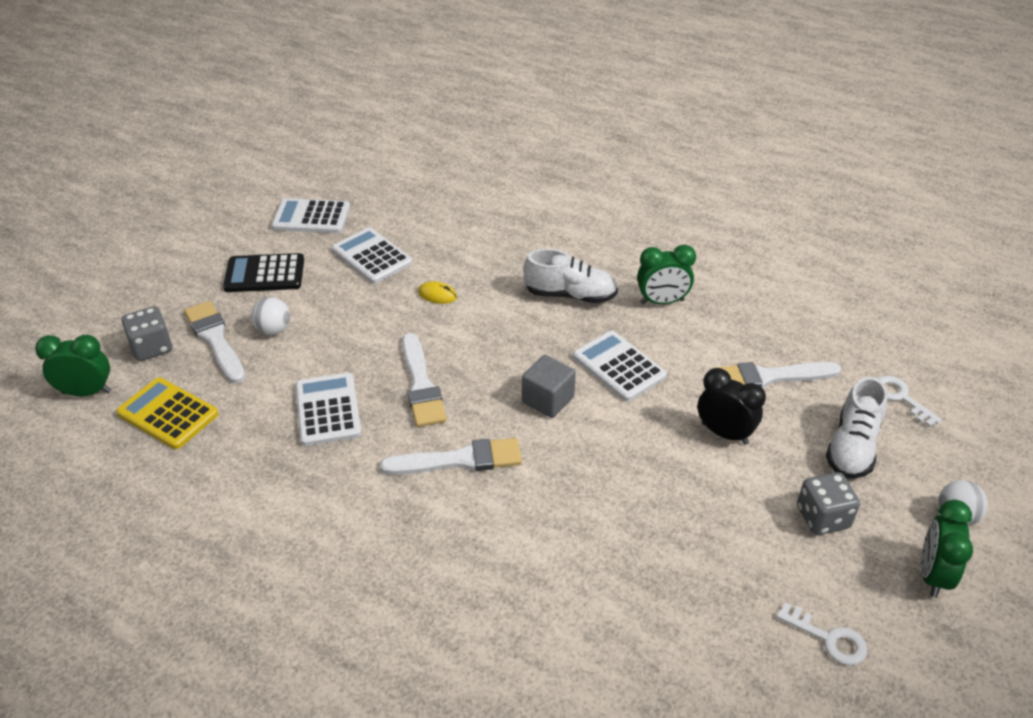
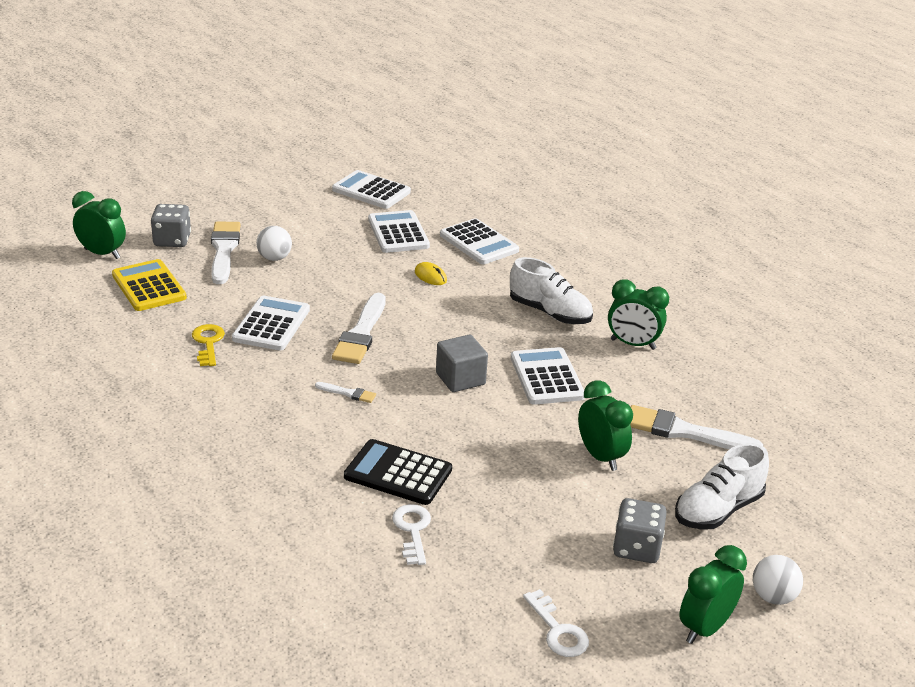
camera: 25 degrees right, 10 degrees down
black calculator [223,253,304,292] -> black calculator moved to [344,439,452,505]
white brush [380,438,522,475] -> white brush [315,382,376,403], size x0.47
black clock [698,368,766,445] -> green clock [578,380,633,471]
white key [878,376,942,427] -> white key moved to [392,504,431,565]
none -> yellow key [192,324,225,366]
none -> white calculator [440,218,519,264]

